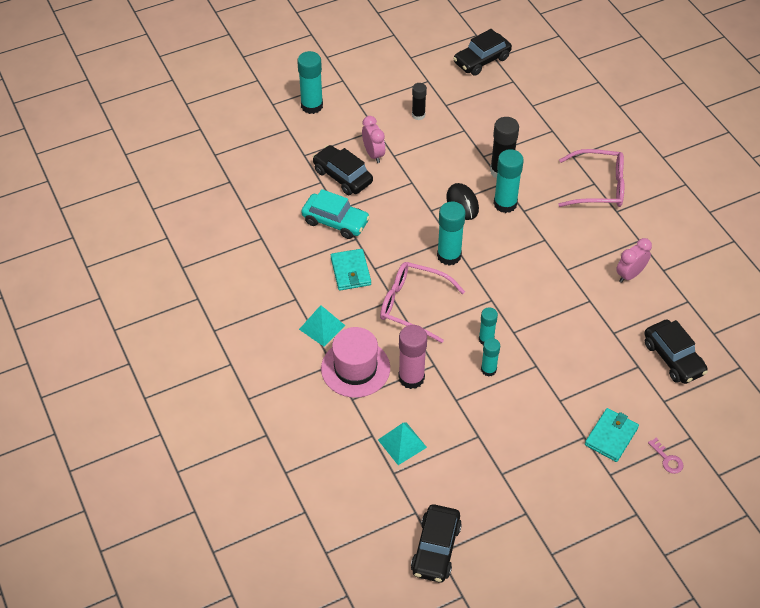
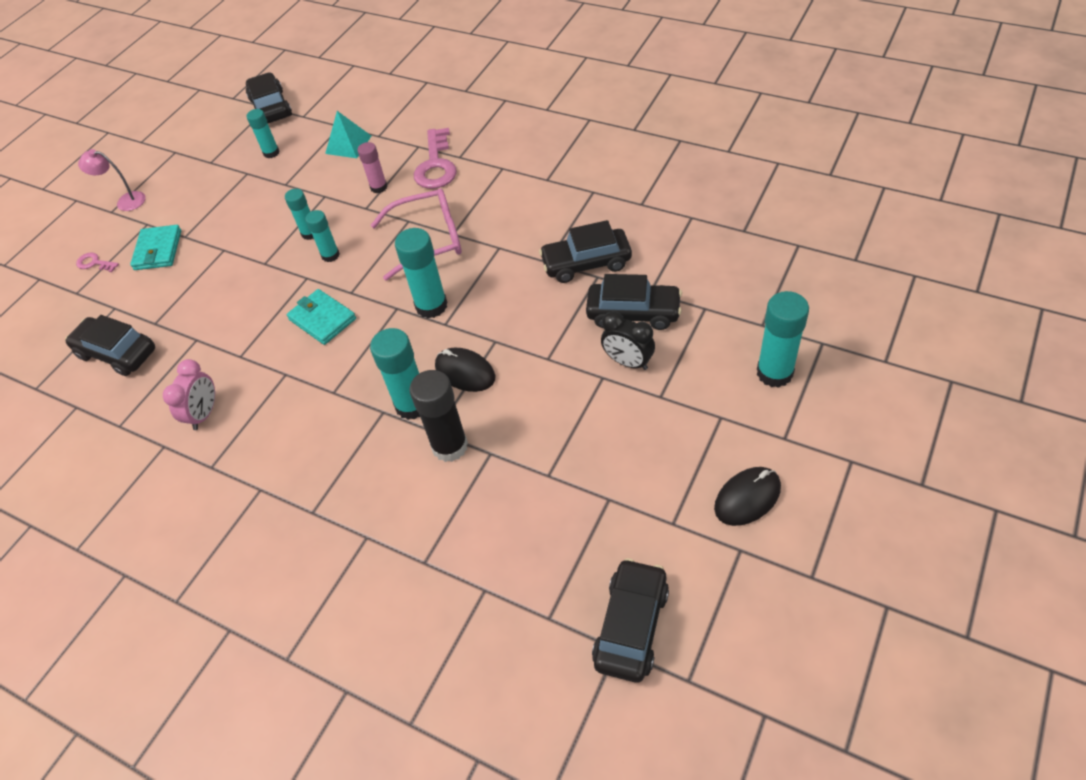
camera: 150 degrees right, 0 degrees up
turquoise pyramid [299,305,346,346] -> none
turquoise car [301,189,370,239] -> black car [539,220,632,283]
pink hat [321,327,390,398] -> pink key [414,128,457,189]
turquoise wallet [331,249,371,290] -> turquoise wallet moved to [287,289,356,345]
pink clock [362,116,386,163] -> black clock [601,311,655,370]
pink glue stick [399,325,427,389] -> pink glue stick [358,142,387,193], size x0.61
black glue stick [412,83,427,120] -> none
pink glasses [558,149,624,207] -> none
none -> pink lamp [78,149,146,211]
none -> turquoise glue stick [247,109,280,158]
none -> black mouse [714,467,781,526]

